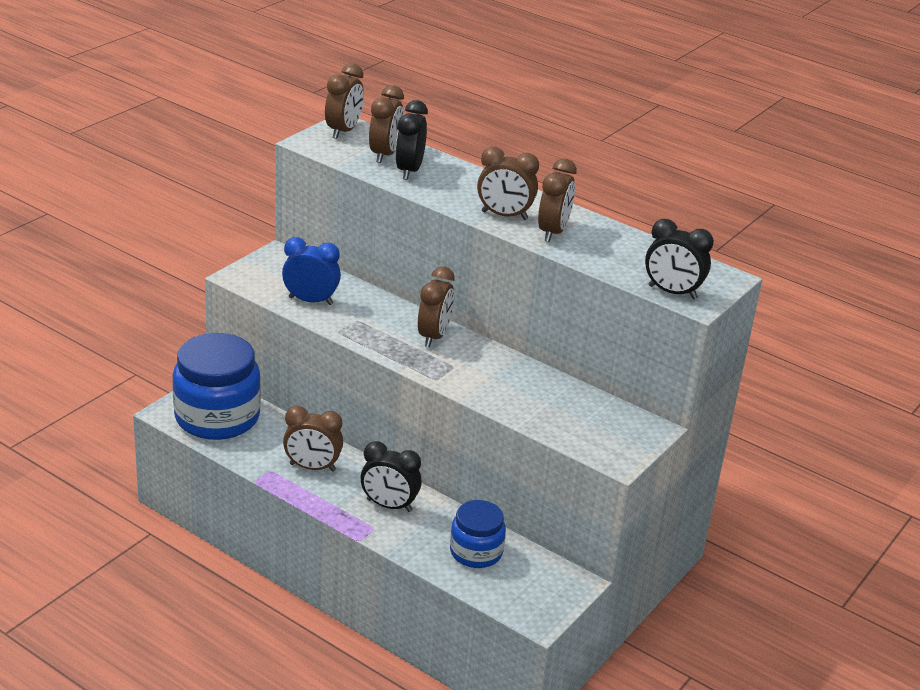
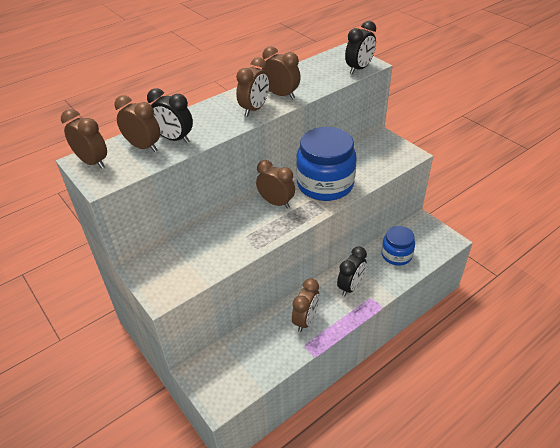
camera: 70 degrees left, 10 degrees up
blue jar [172,333,261,440] -> blue jar moved to [296,127,357,201]
blue clock [282,237,341,305] -> none

